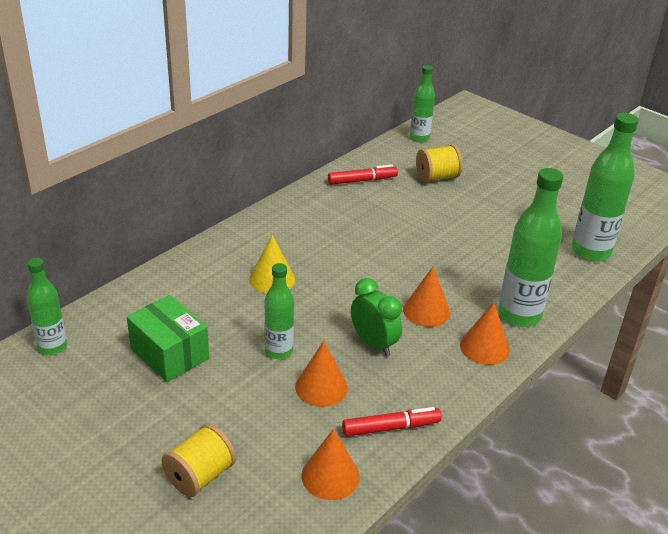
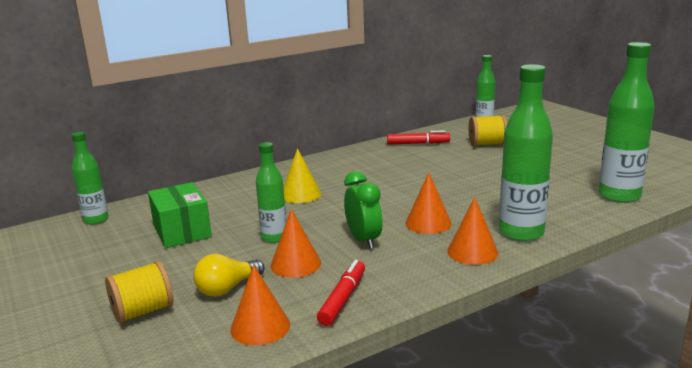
camera: 20 degrees right, 15 degrees down
red marker [342,407,442,437] -> red marker turned 75 degrees counterclockwise [317,260,365,326]
none -> yellow light bulb [193,254,265,297]

